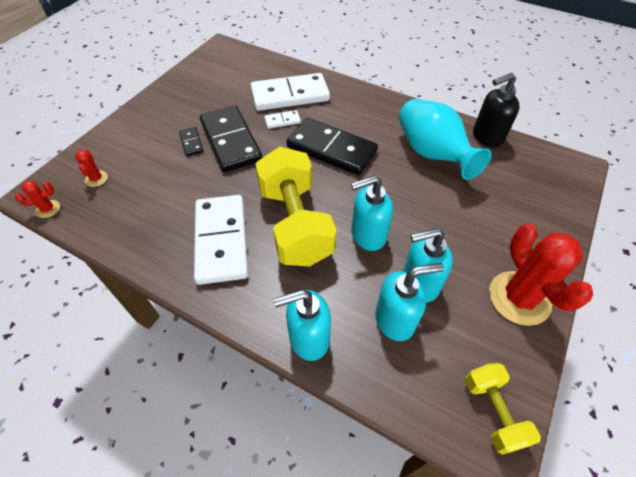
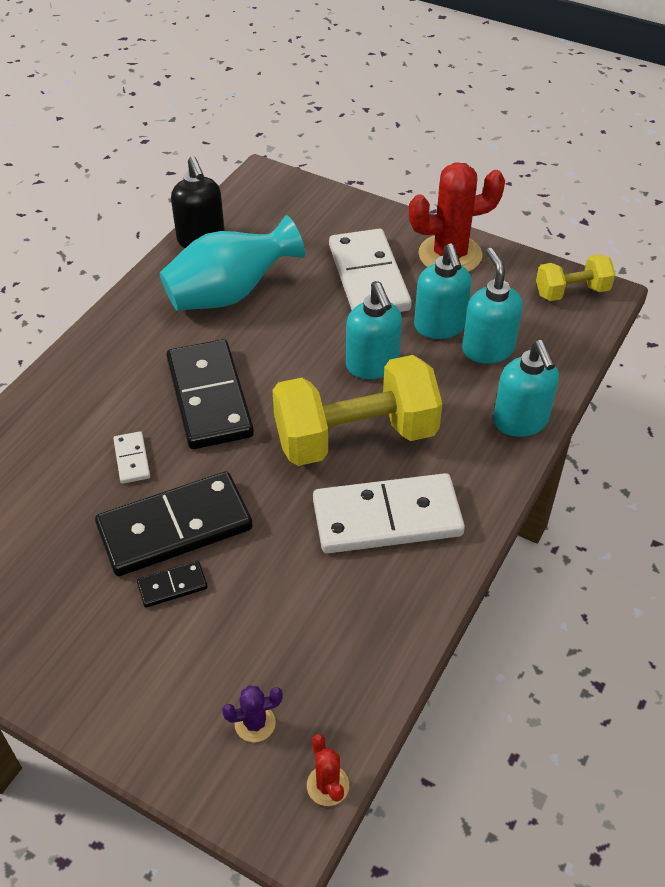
camera: 90 degrees left, 5 degrees down
red cactus [75,150,108,187] -> purple cactus [222,685,283,742]
white domino [251,73,330,111] -> white domino moved to [329,229,412,312]
black domino [287,118,378,175] -> black domino turned 45 degrees counterclockwise [166,339,254,449]

